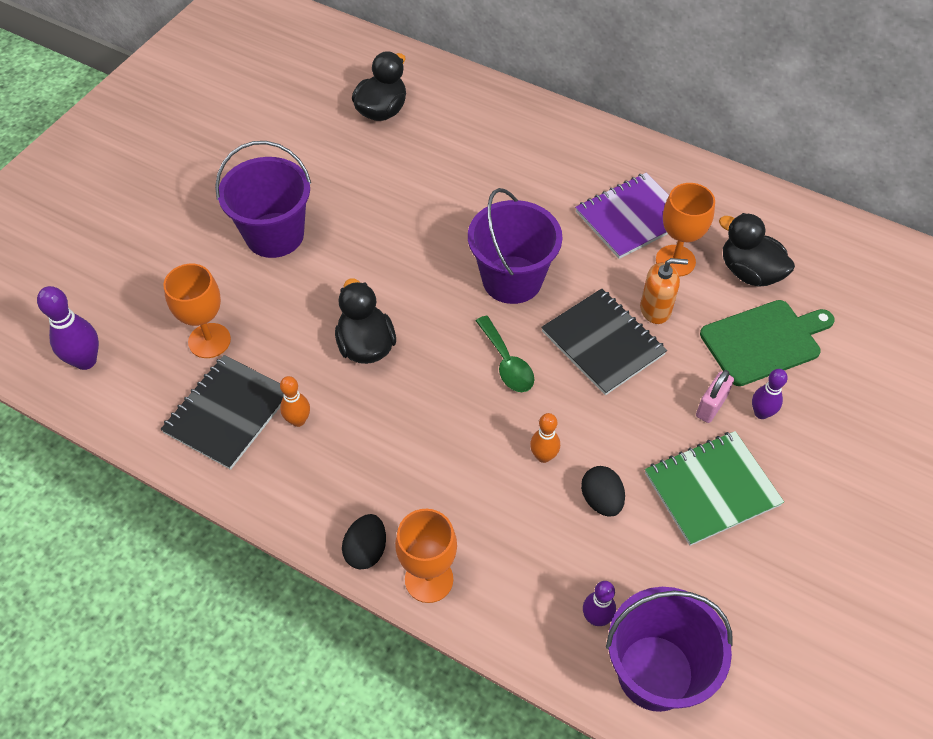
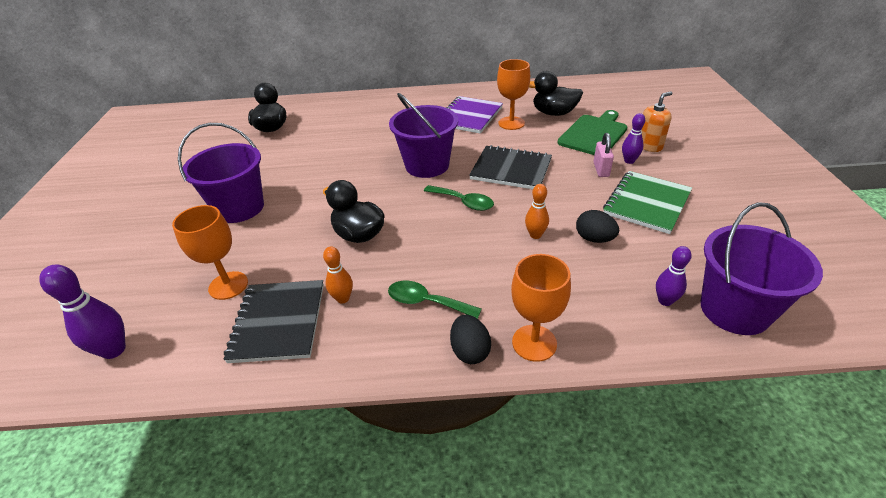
camera: 30 degrees left, 15 degrees down
orange soap dispenser [640,258,688,324] -> orange soap dispenser moved to [642,92,672,152]
none -> green spoon [388,281,482,319]

